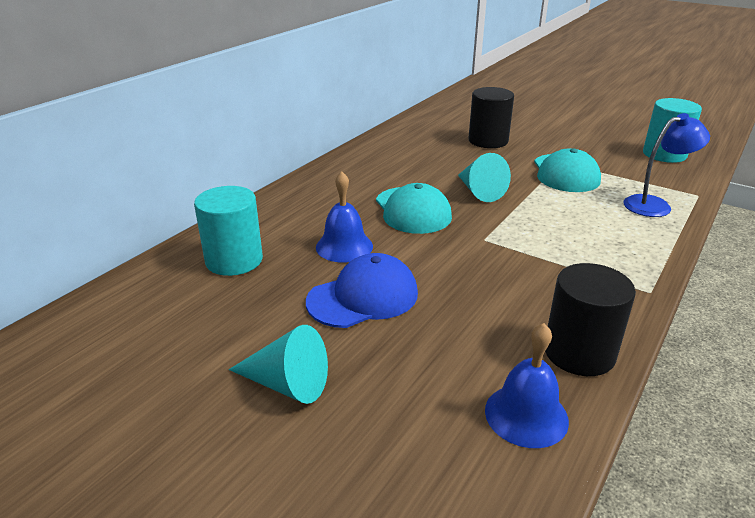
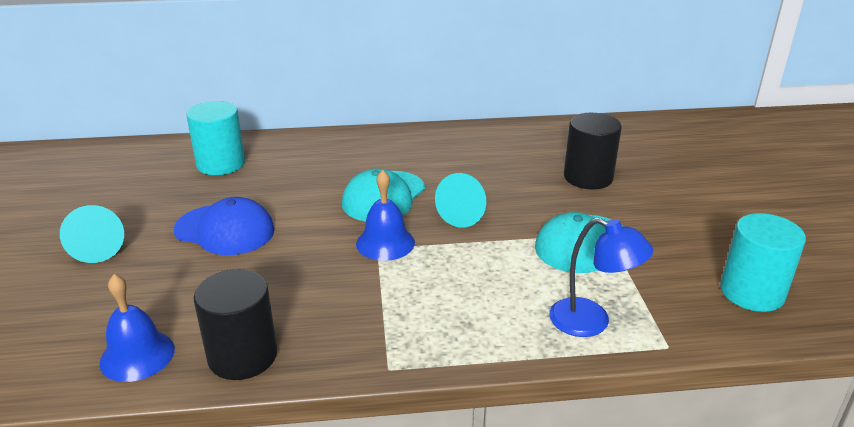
camera: 50 degrees right, 0 degrees up
blue bell [316,172,373,263] -> blue bell moved to [356,170,415,261]

